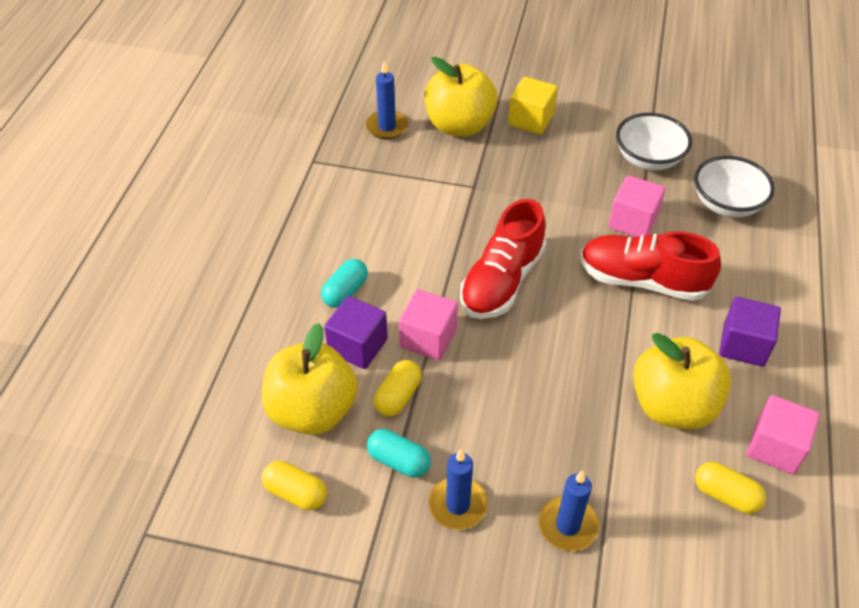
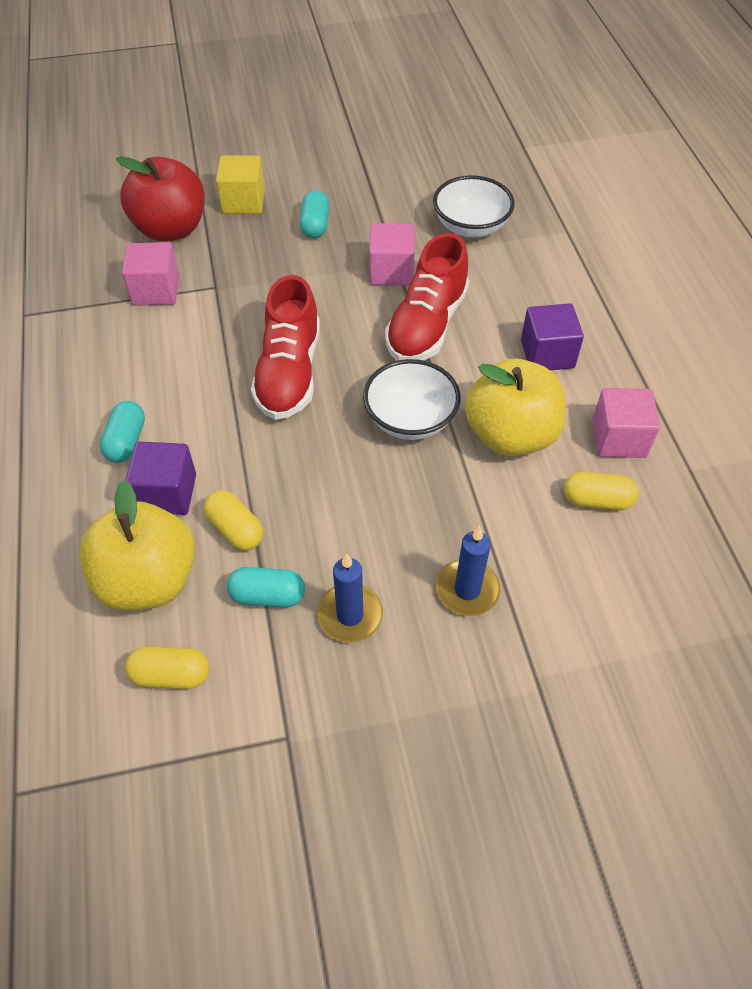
camera: 25 degrees left, 5 degrees up
blue candle [366,61,408,139] -> none
yellow capsule [374,360,422,417] -> yellow capsule turned 45 degrees counterclockwise [204,490,263,551]
pink cube [399,289,458,360] -> pink cube moved to [122,242,179,306]
yellow apple [424,57,498,137] -> red apple [116,156,205,242]
red shoe [580,231,721,301] -> red shoe turned 60 degrees counterclockwise [385,233,469,361]
white bowl [616,113,692,170] -> white bowl moved to [363,359,461,440]
none -> turquoise capsule [300,190,329,238]

